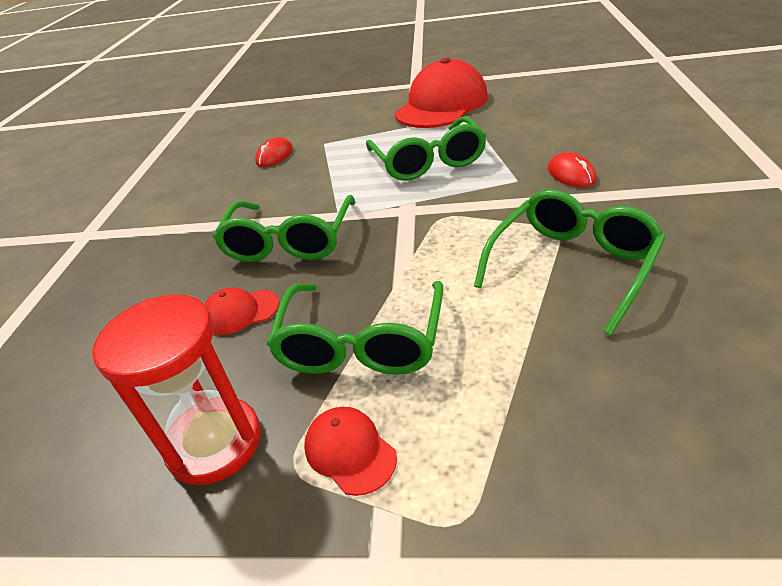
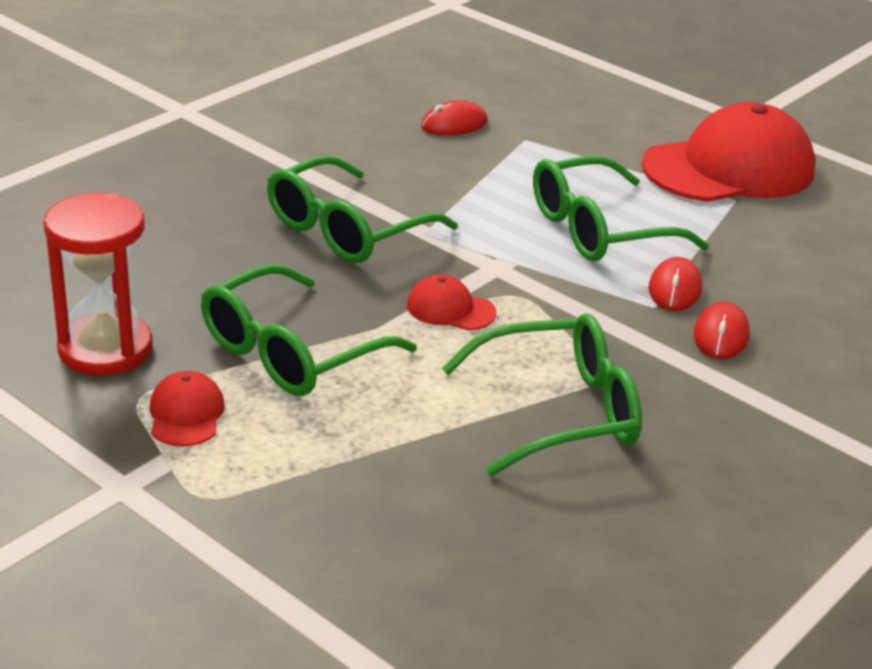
camera: 30 degrees right, 5 degrees down
red cap [205,287,279,335] -> red cap moved to [407,274,496,330]
green glasses [366,116,487,181] -> green glasses turned 45 degrees clockwise [533,156,709,261]
none -> red mouse [649,257,702,311]

